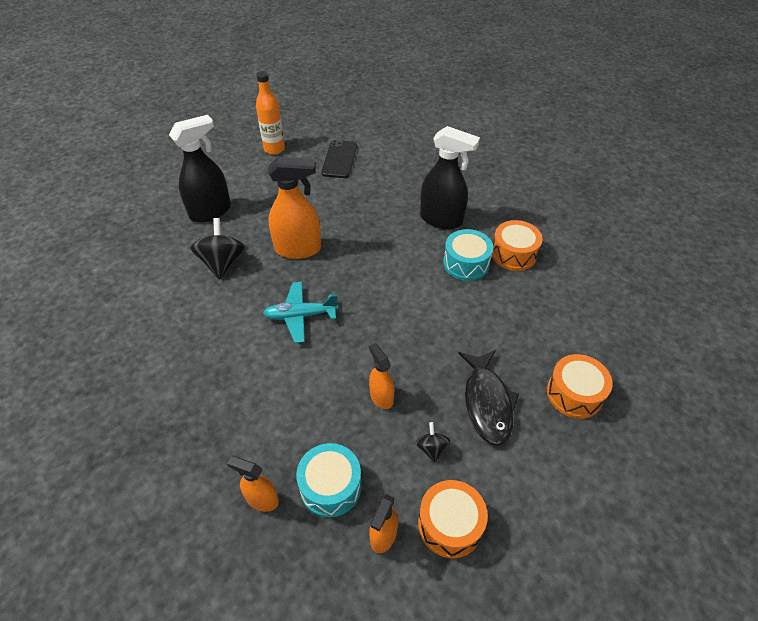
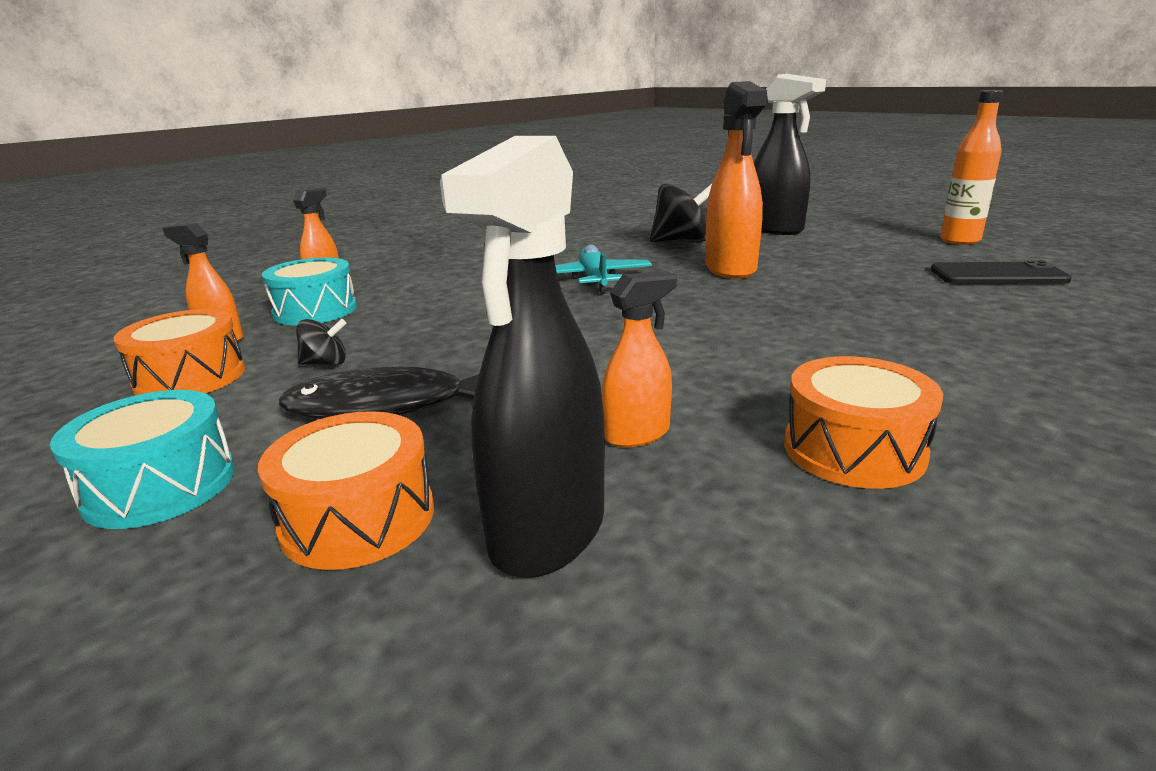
camera: 90 degrees right, 25 degrees down
orange spray bottle [369,343,394,409] -> orange spray bottle moved to [602,271,677,447]
black spray bottle [420,126,480,229] -> black spray bottle moved to [440,136,605,578]
turquoise drum [443,229,493,281] -> turquoise drum moved to [50,390,235,529]

